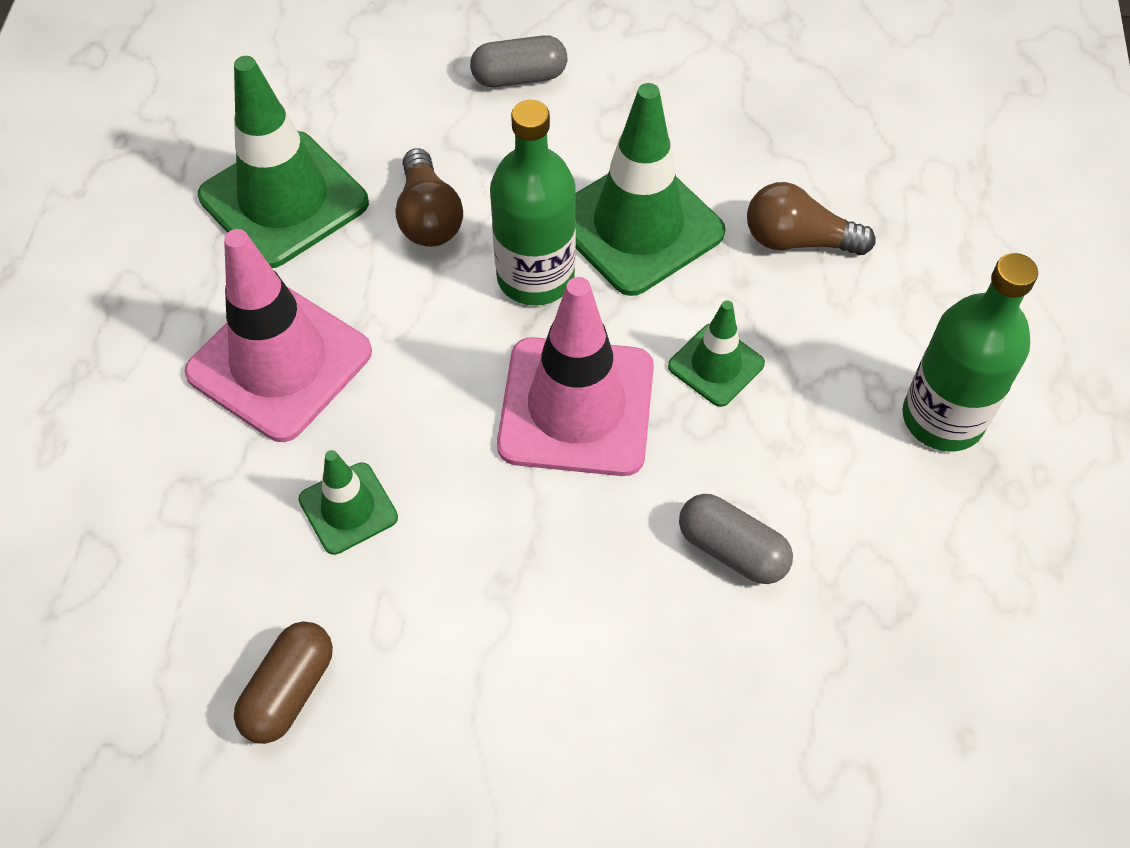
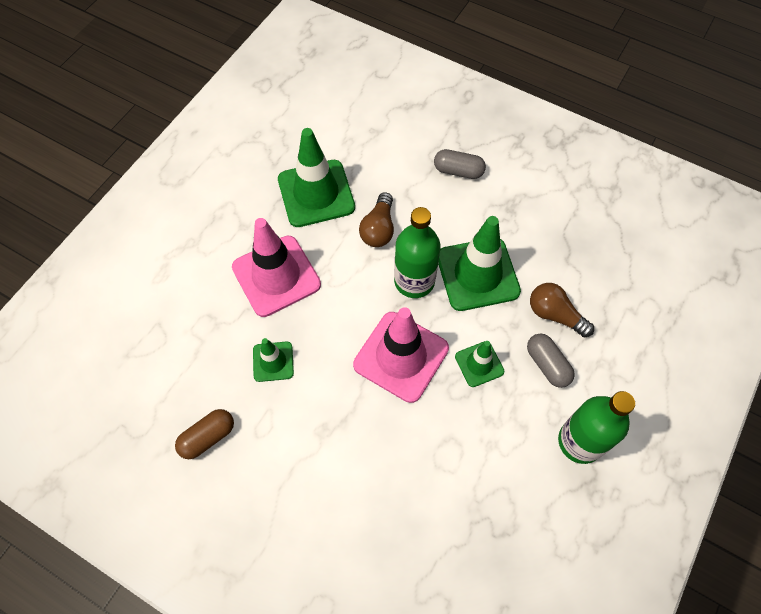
camera: 25 degrees right, 5 degrees up
grey capsule [679,494,793,584] -> grey capsule moved to [527,334,575,388]

